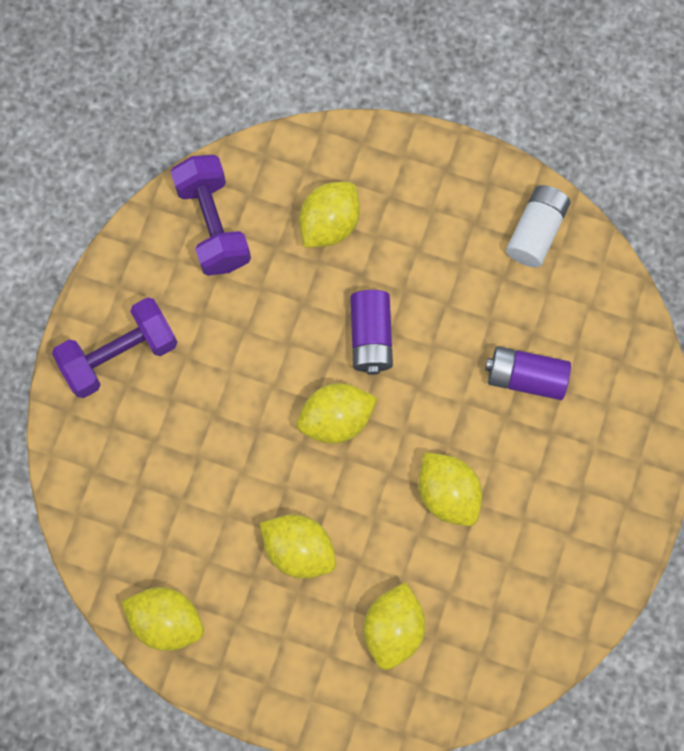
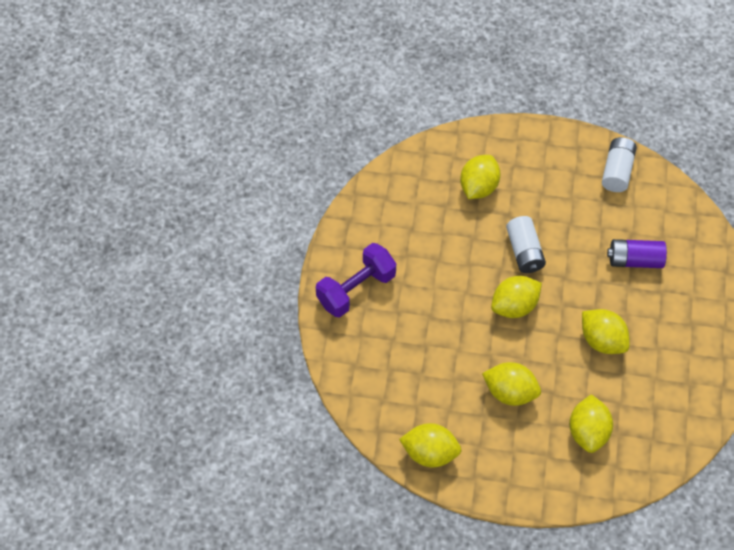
camera: 10 degrees left, 15 degrees down
purple dumbbell [171,155,251,276] -> none
purple battery [350,290,393,375] -> white battery [506,216,546,273]

